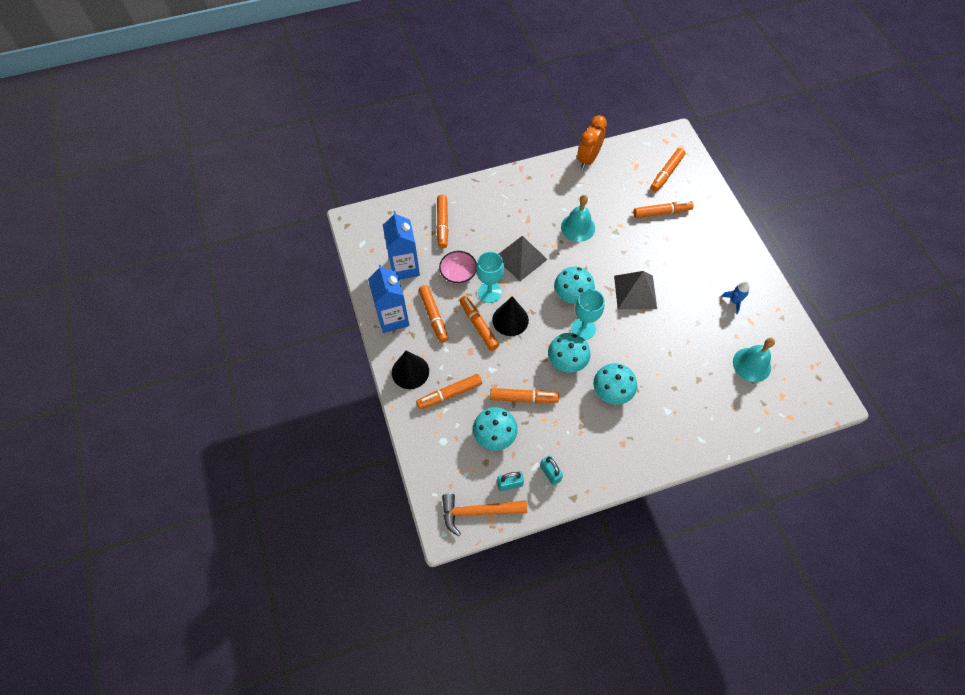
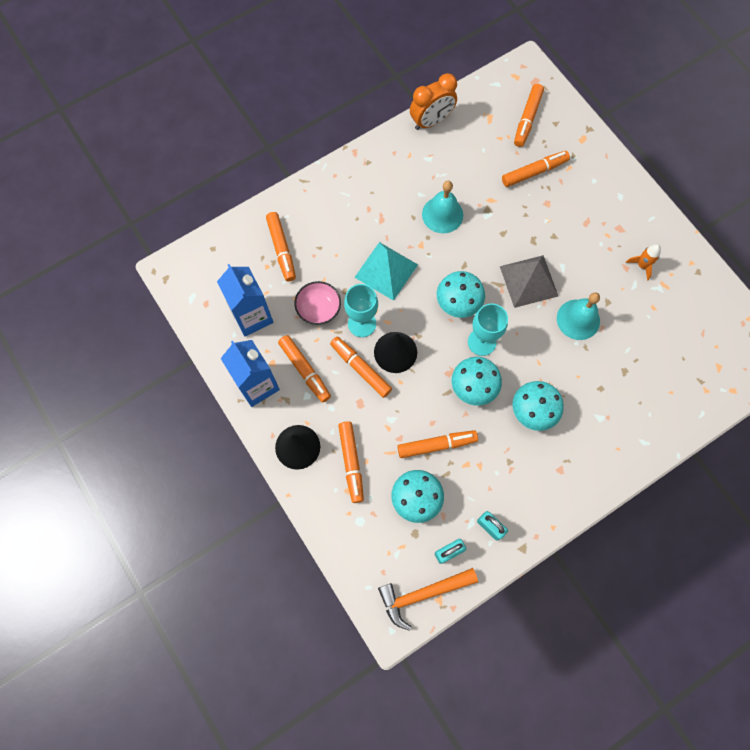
camera: 15 degrees left, 10 degrees up
orange marker [416,374,482,409] -> orange marker turned 60 degrees counterclockwise [338,421,364,503]
grey pyramid [499,236,548,281] -> turquoise pyramid [354,242,418,301]
orange clock [577,115,607,169] -> orange clock turned 135 degrees counterclockwise [410,73,457,130]
blue rocket [721,281,750,314] -> orange rocket [626,244,661,281]
turquoise bell [733,338,775,382] -> turquoise bell moved to [557,292,600,340]

